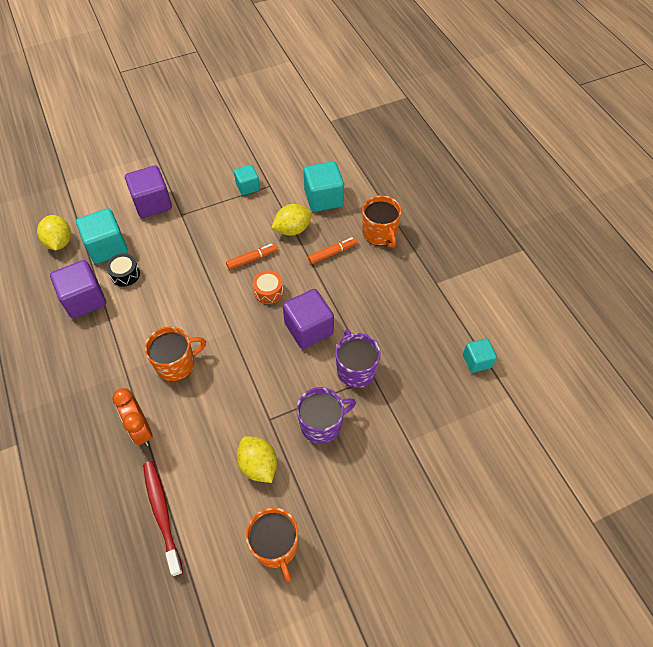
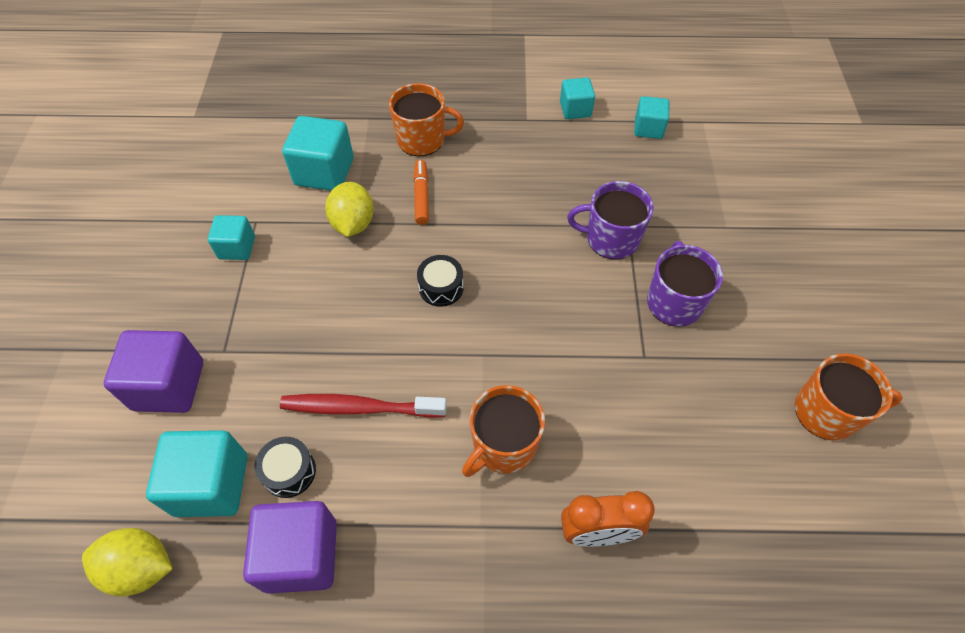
camera: 65 degrees left, 0 degrees up
red toothbrush [143,461,183,577] -> red toothbrush moved to [280,394,447,418]
orange mug [145,326,206,381] -> orange mug turned 135 degrees counterclockwise [462,385,545,477]
orange marker [226,243,277,270] -> none
yellow lemon [237,436,277,483] -> none
orange drum [253,270,283,304] -> black drum [417,255,464,307]
purple cube [283,289,334,349] -> none
none -> turquoise cube [560,78,595,119]

